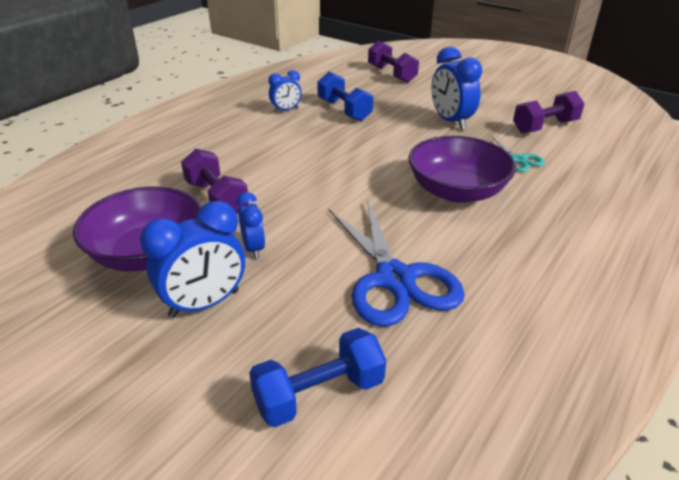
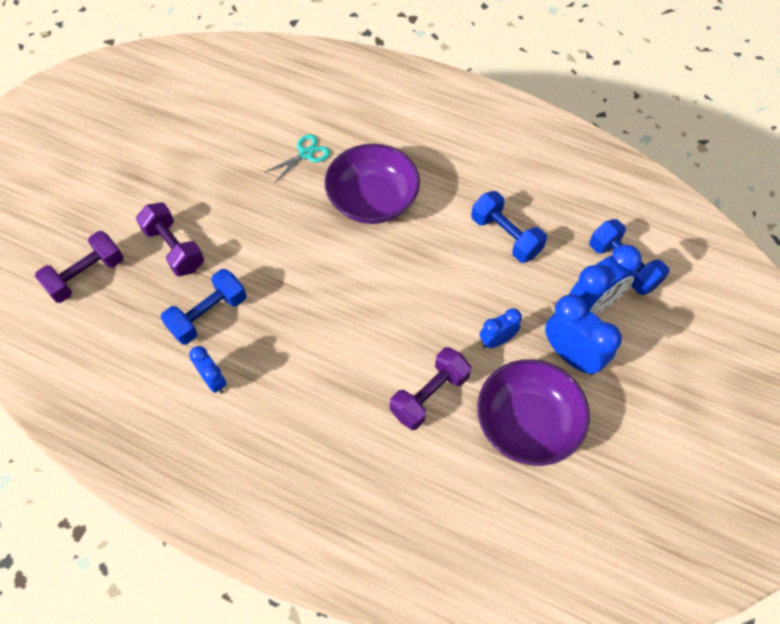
camera: 100 degrees left, 25 degrees up
blue scissors [328,199,465,327] -> blue dumbbell [471,191,547,263]
blue clock [432,47,482,130] -> blue clock moved to [569,244,642,315]
purple dumbbell [513,91,585,133] -> purple dumbbell moved to [136,202,204,276]

